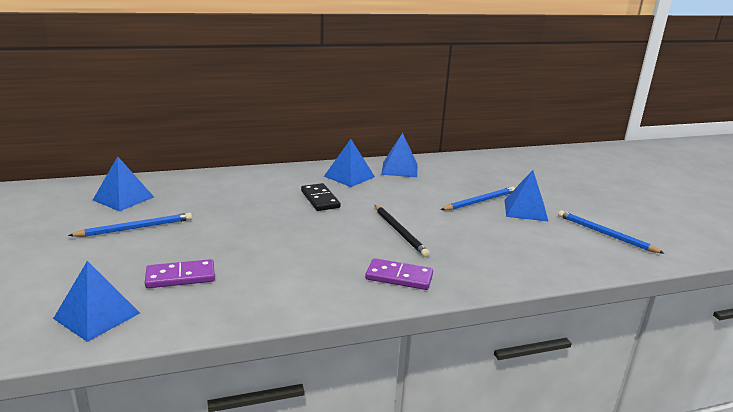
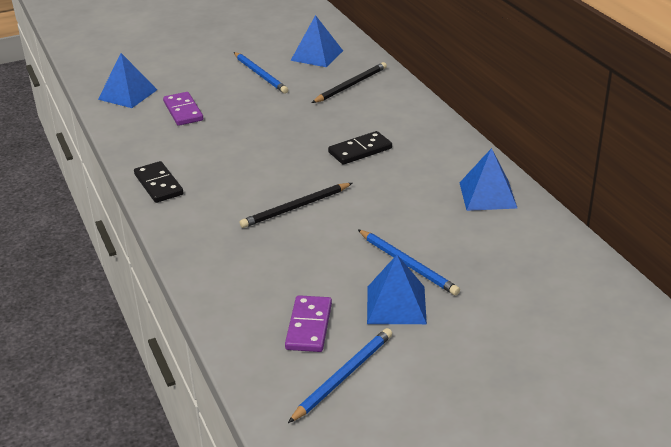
camera: 85 degrees right, 10 degrees up
blue pyramid [324,139,375,187] -> none
purple domino [365,258,433,290] -> purple domino moved to [285,295,332,352]
none -> black domino [134,161,183,203]
none -> black pencil [312,62,387,103]

